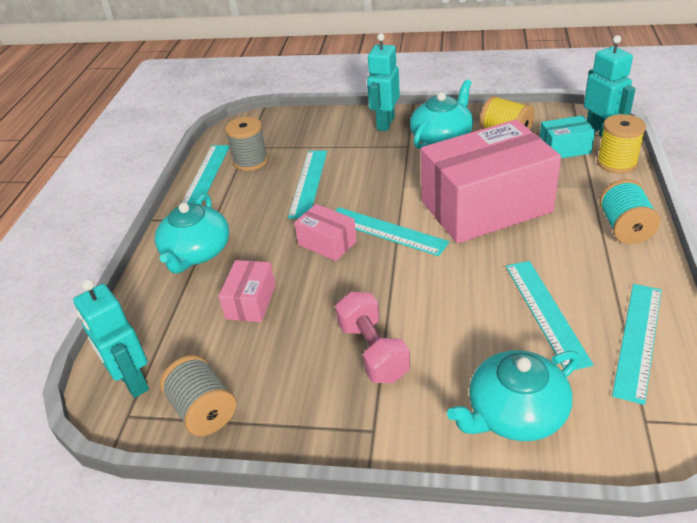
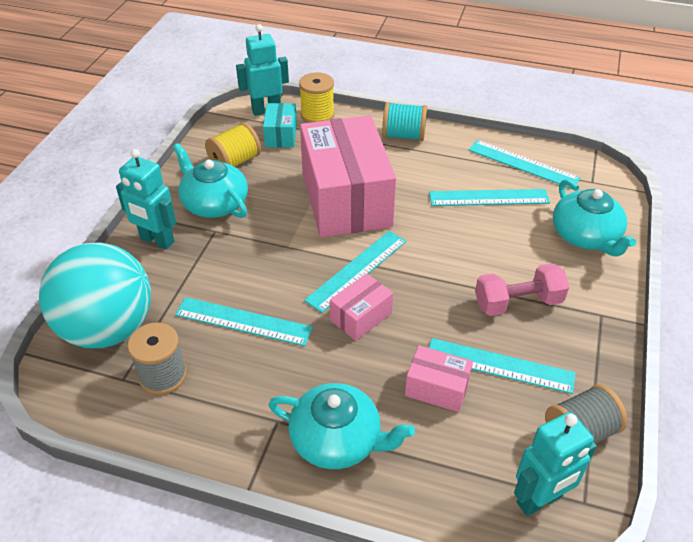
camera: 85 degrees left, 5 degrees up
turquoise ruler [182,145,230,206] -> turquoise ruler moved to [429,338,575,394]
none -> turquoise ball [39,242,151,348]

